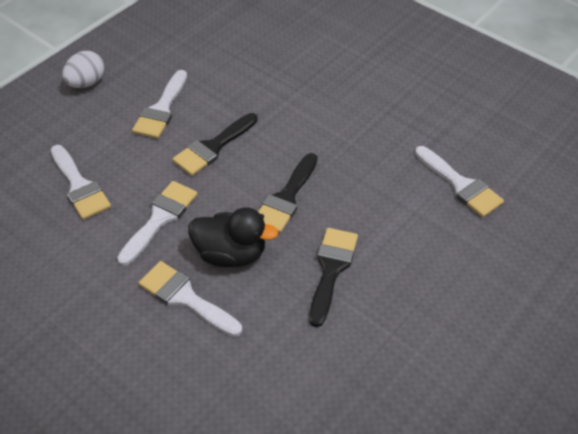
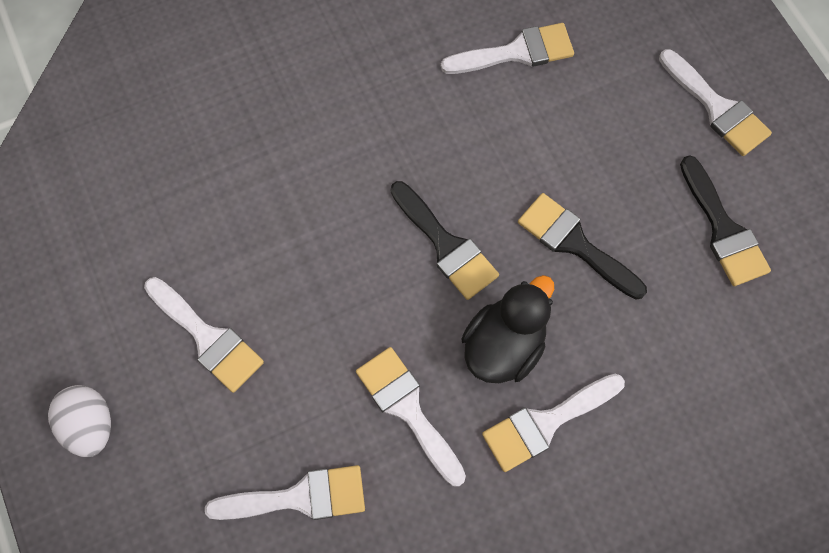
camera: 65 degrees left, 20 degrees up
black brush [172,113,258,176] -> black brush moved to [680,155,771,286]
none -> white brush [659,49,772,156]

